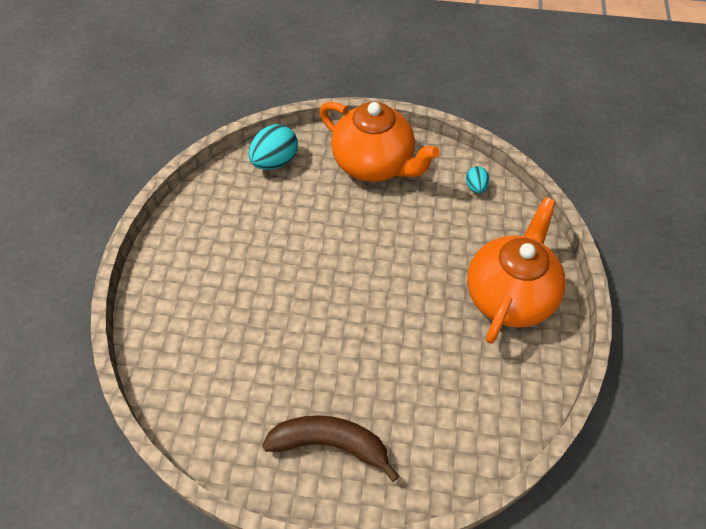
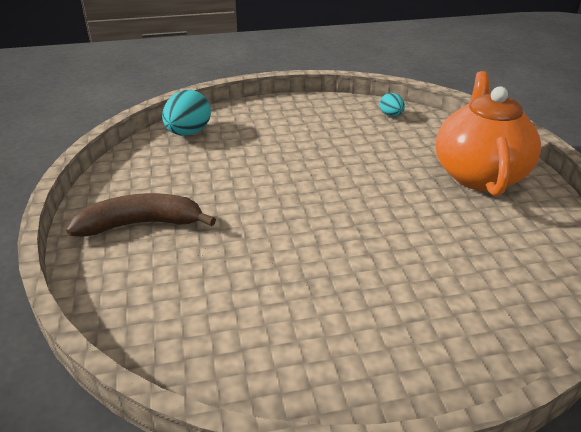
camera: 20 degrees left, 20 degrees down
brown banana [262,415,399,482] -> brown banana moved to [66,193,216,237]
orange teapot [320,102,440,182] -> none

